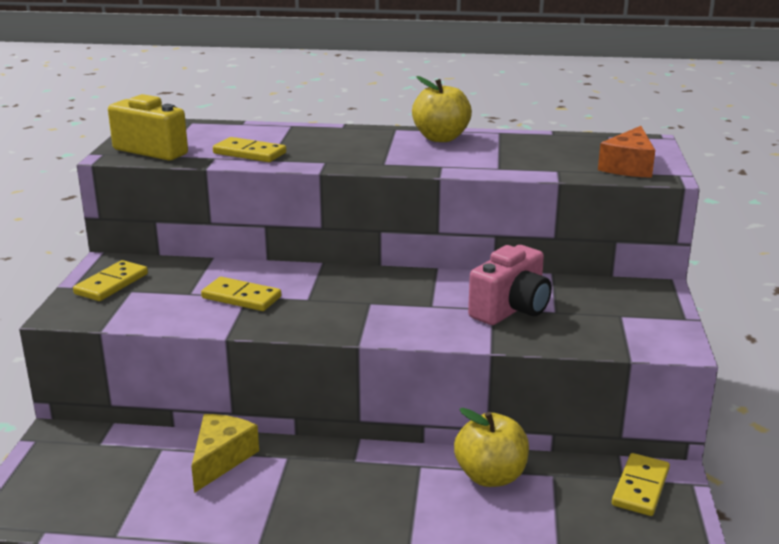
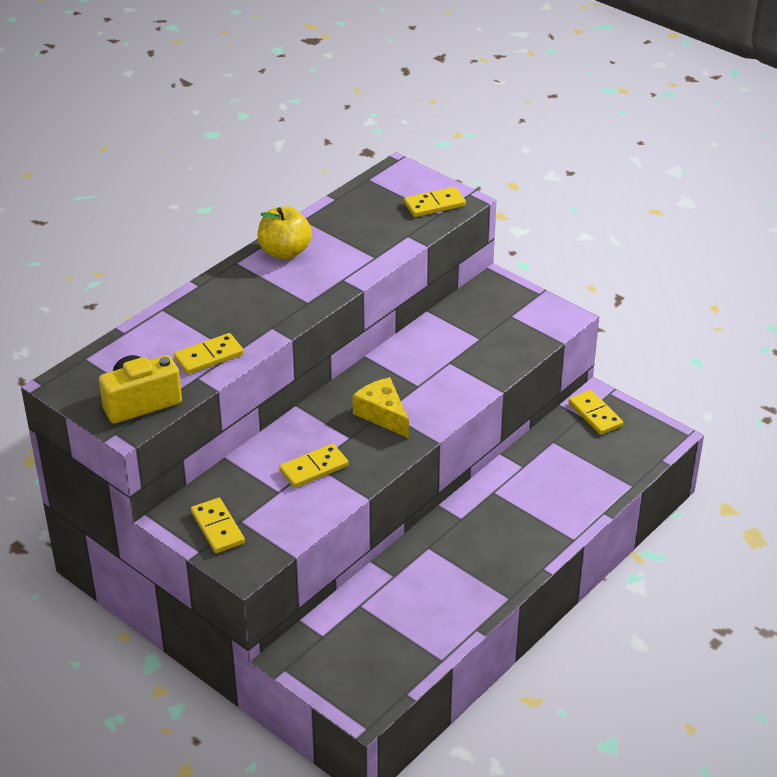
camera: 55 degrees left, 15 degrees up
yellow cheese [191,414,259,493] -> yellow cheese moved to [352,377,409,438]
yellow apple [454,408,529,487] -> none
pink camera [468,245,552,325] -> none
orange cheese [598,126,655,178] -> yellow domino [404,187,466,217]

